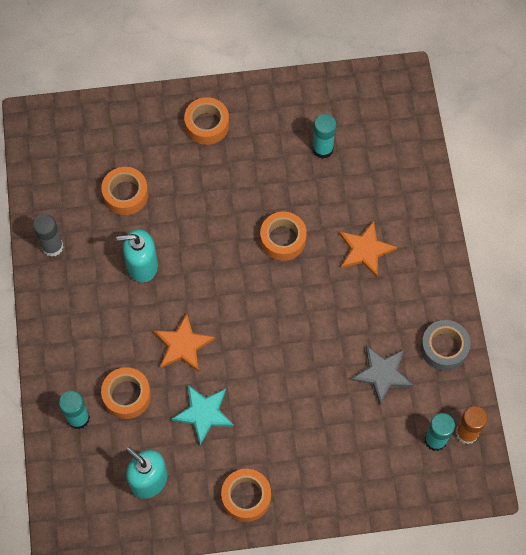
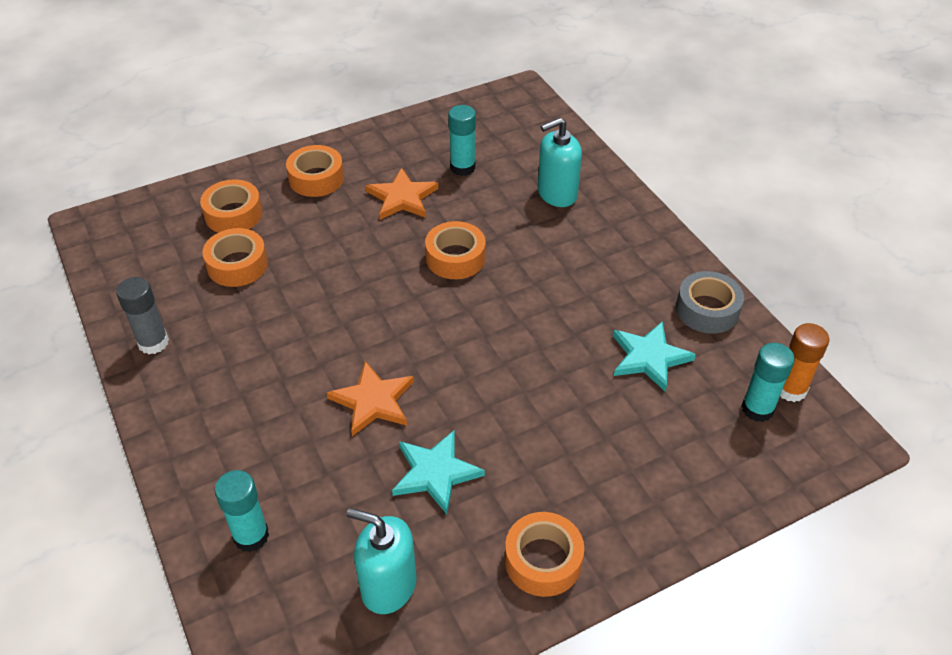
camera: 20 degrees left, 20 degrees down
orange tape [101,367,151,419] -> orange tape moved to [200,179,263,233]
turquoise soap dispenser [116,229,158,283] -> turquoise soap dispenser moved to [538,118,582,207]
orange star [339,221,397,277] -> orange star moved to [366,168,438,220]
grey star [351,345,413,404] -> turquoise star [613,321,696,392]

